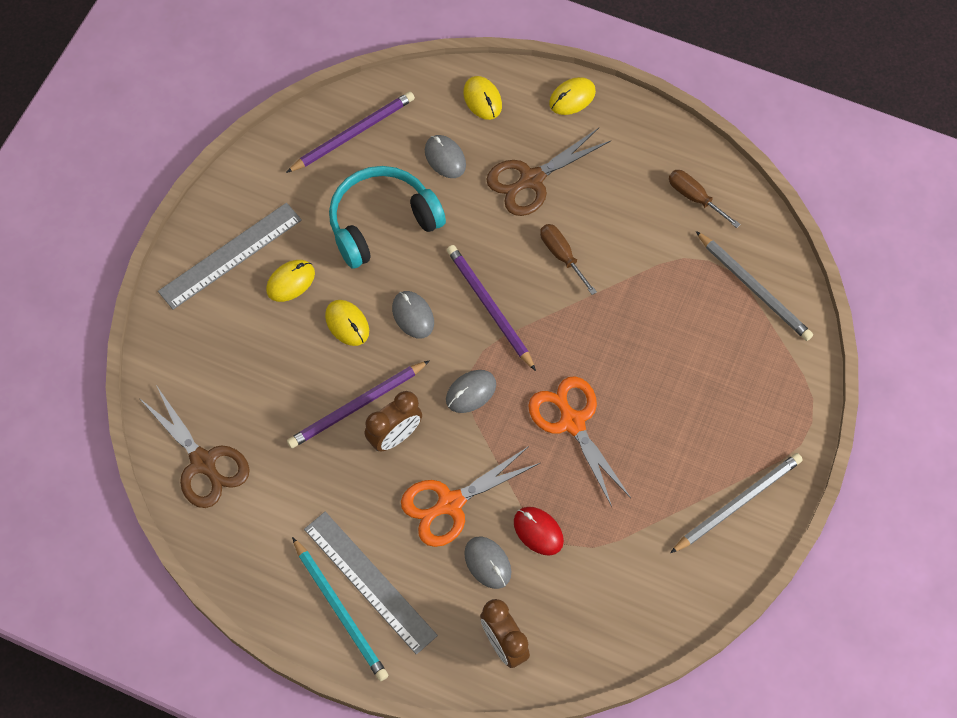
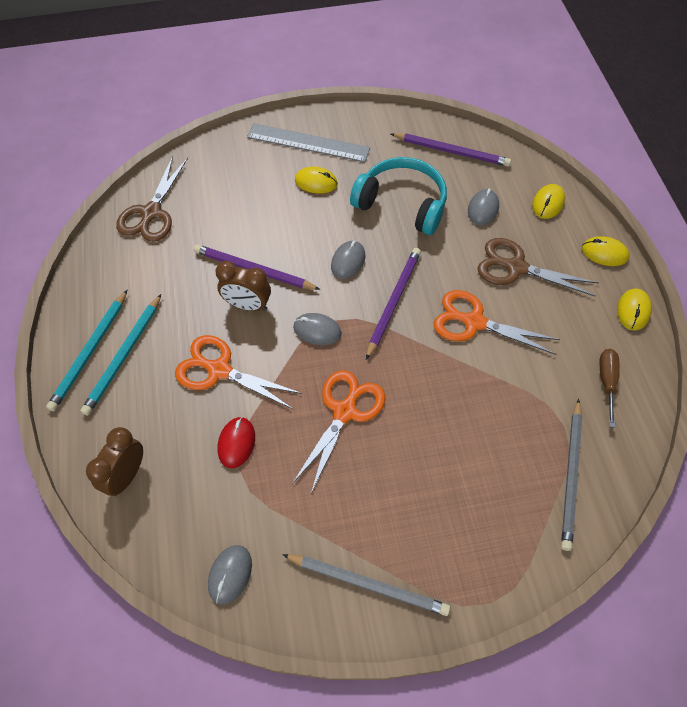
camera: 55 degrees right, 5 degrees down
grey ruler [304,512,438,655] -> turquoise pencil [81,294,161,416]
yellow mouse [325,300,369,346] -> yellow mouse moved to [617,288,652,331]
grey mouse [464,536,511,589] -> grey mouse moved to [208,545,252,605]
brown screwdriver [540,224,597,295] -> orange scissors [433,290,560,355]

